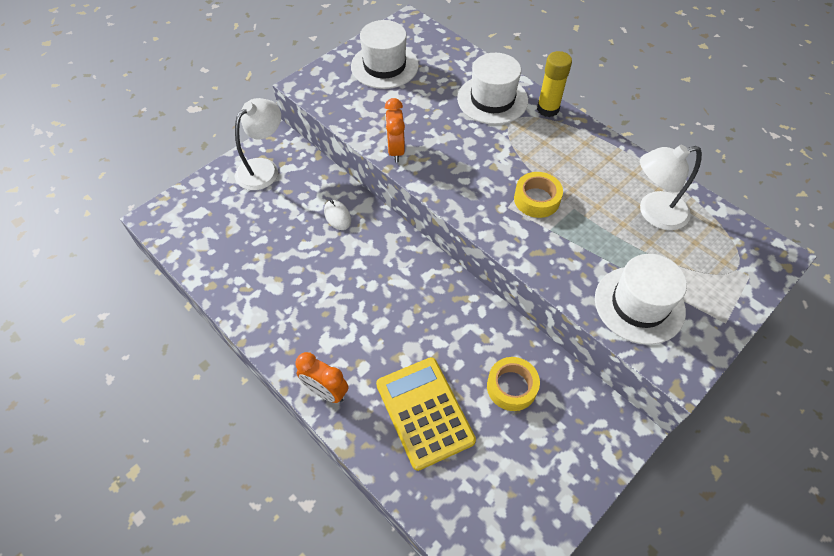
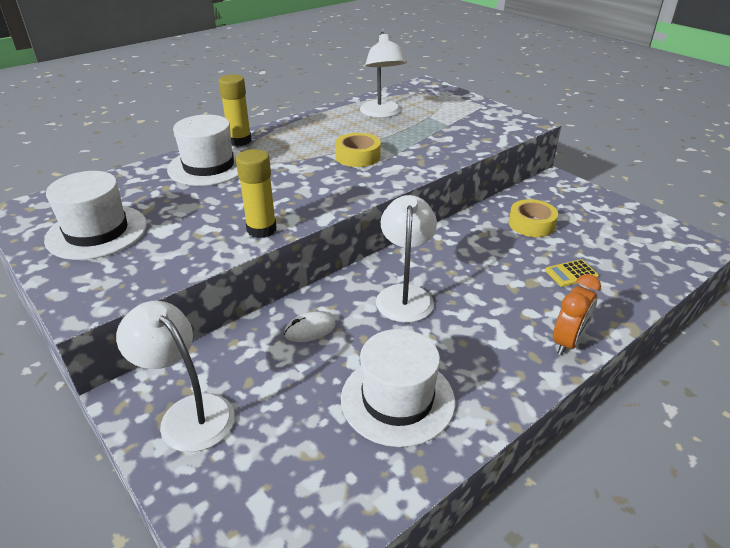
camera: 85 degrees left, 20 degrees down
yellow calculator [376,357,476,471] -> yellow calculator [545,259,599,287], size x0.44
orange clock [385,98,405,162] -> yellow glue stick [236,149,277,238]
white hat [595,254,687,345] -> white hat moved to [341,329,455,447]
none -> white lamp [376,195,437,323]

